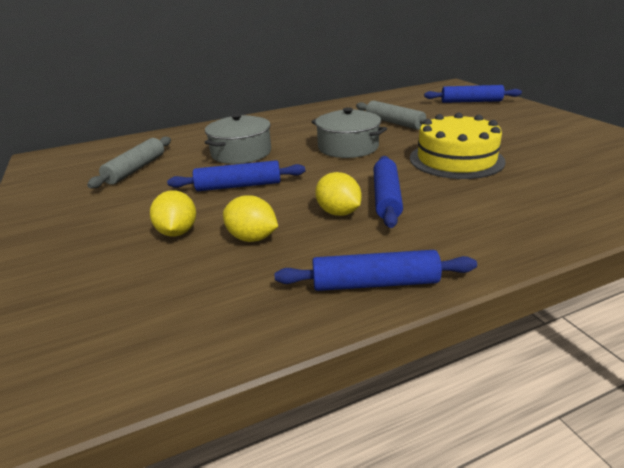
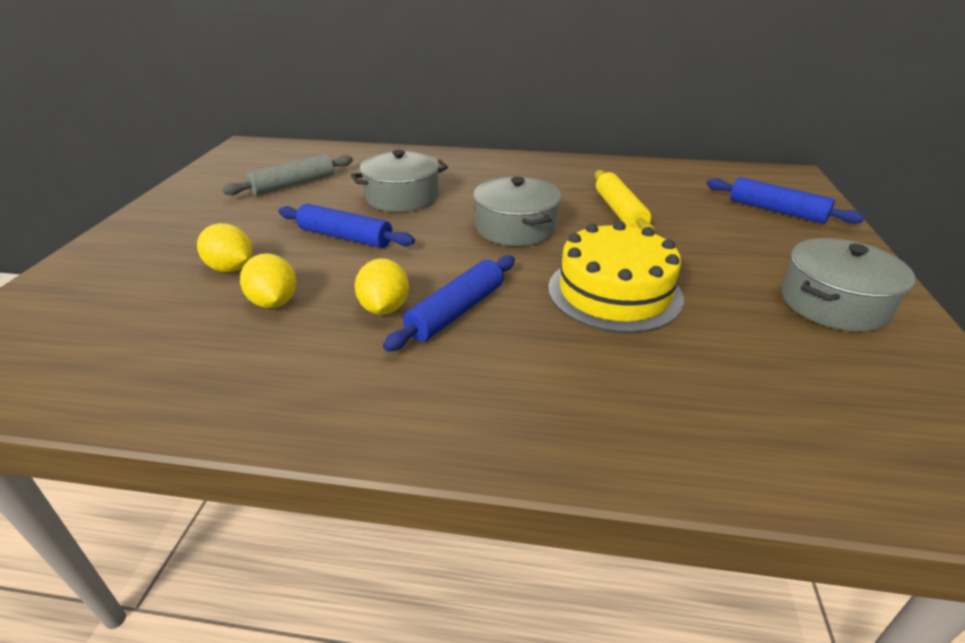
camera: 30 degrees right, 5 degrees up
yellow lemon [150,190,196,237] -> yellow lemon turned 75 degrees counterclockwise [197,223,252,272]
blue rolling pin [275,250,477,291] -> none
grey rolling pin [356,100,431,130] -> yellow rolling pin [594,170,655,234]
none -> grey pot [781,238,916,332]

